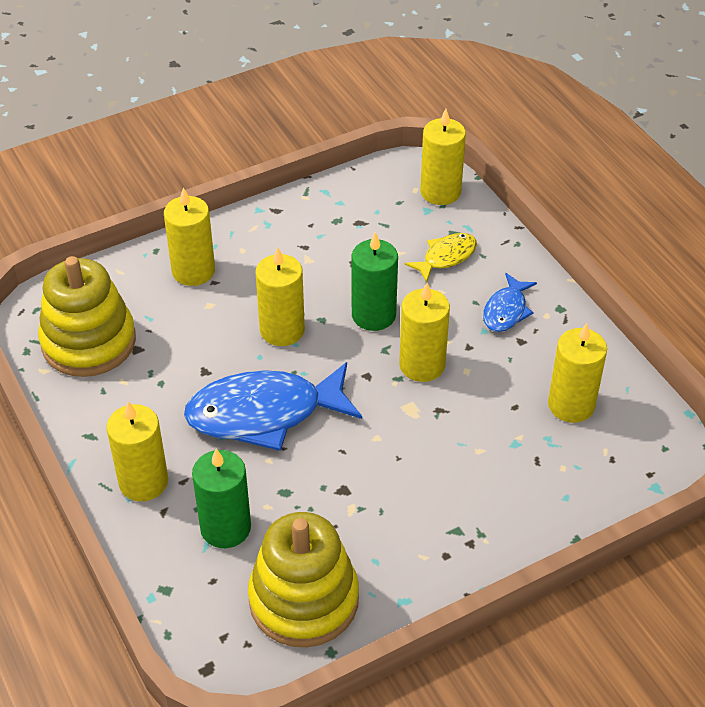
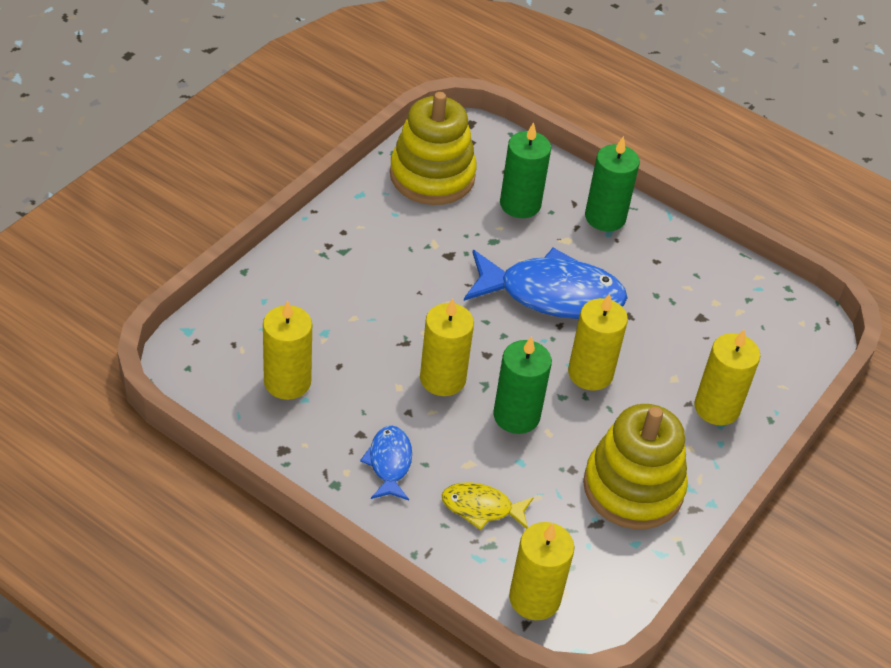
camera: 150 degrees right, 0 degrees up
yellow stacking toy [38,256,136,377] -> yellow stacking toy moved to [583,404,688,529]
yellow candle [107,402,168,502] -> green candle [585,136,640,231]
blue fish [184,362,362,451] -> blue fish turned 45 degrees clockwise [464,248,628,319]
yellow fish [405,233,477,283] -> yellow fish turned 75 degrees clockwise [442,482,534,530]

